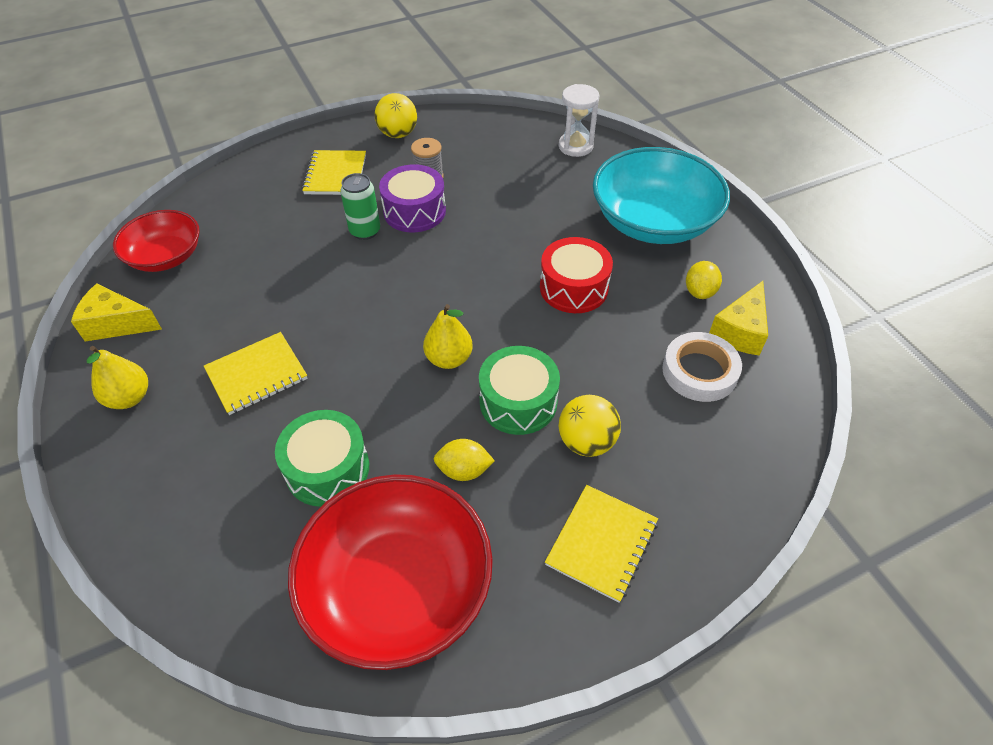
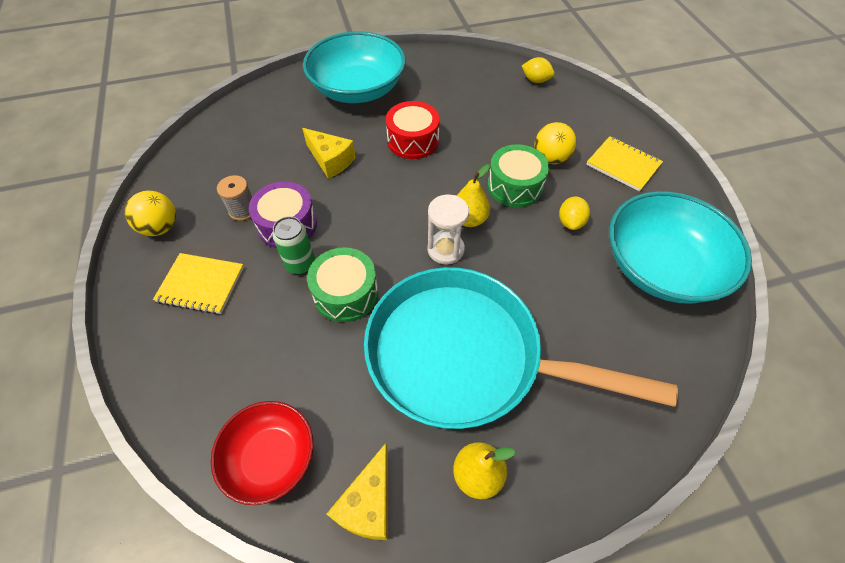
camera: 80 degrees left, 5 degrees up
yellow notebook [204,332,308,415] -> turquoise pan [364,267,678,429]
green drum [275,410,369,507] -> green drum moved to [307,247,378,322]
red bowl [288,474,493,670] -> turquoise bowl [609,191,752,304]
white hourglass [559,84,599,157] -> white hourglass moved to [428,195,469,265]
white tape [662,332,742,402] -> none
yellow lemon [686,261,722,299] -> yellow lemon moved to [522,57,554,83]
yellow cheese [709,281,768,356] -> yellow cheese moved to [302,128,356,179]

